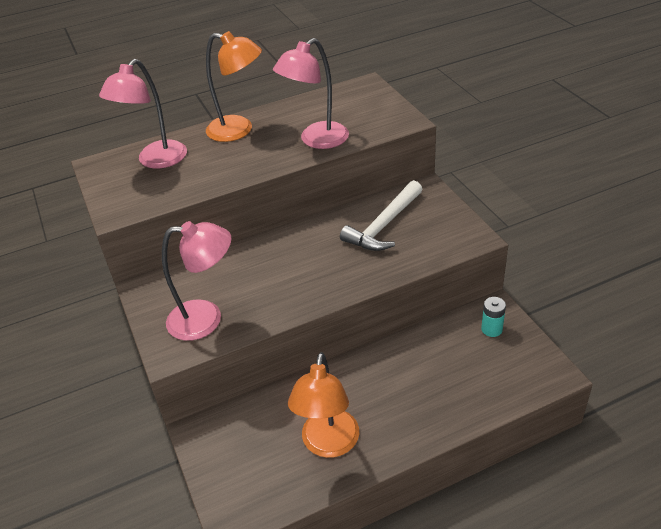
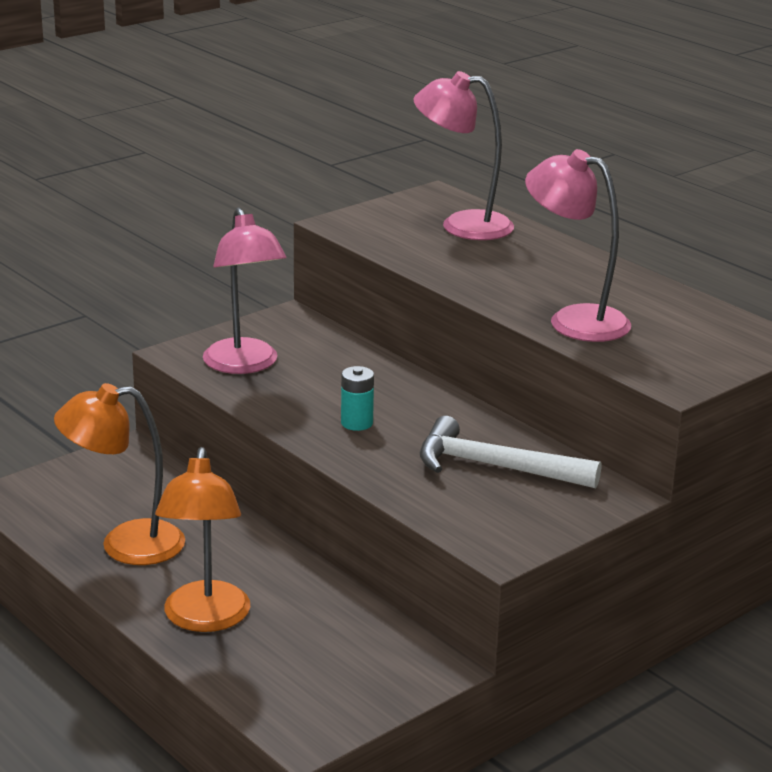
camera: 70 degrees right, 15 degrees down
orange lamp [206,31,262,142] -> orange lamp moved to [155,447,250,632]
turquoise battery [481,297,506,337] -> turquoise battery moved to [341,366,374,431]

